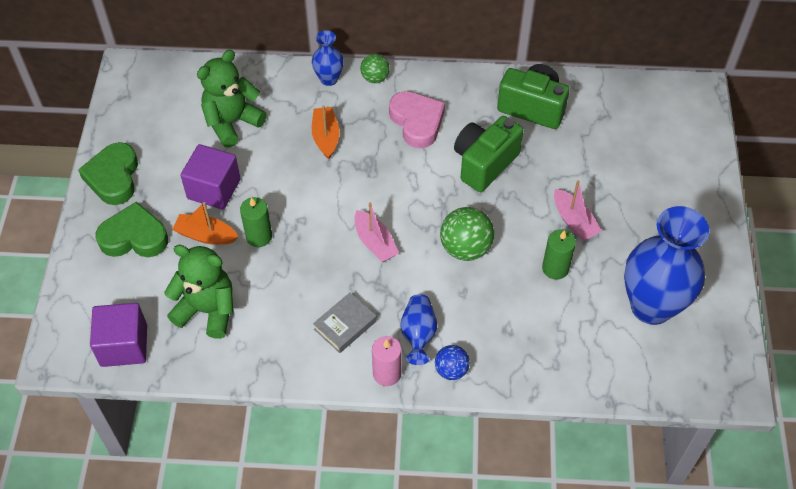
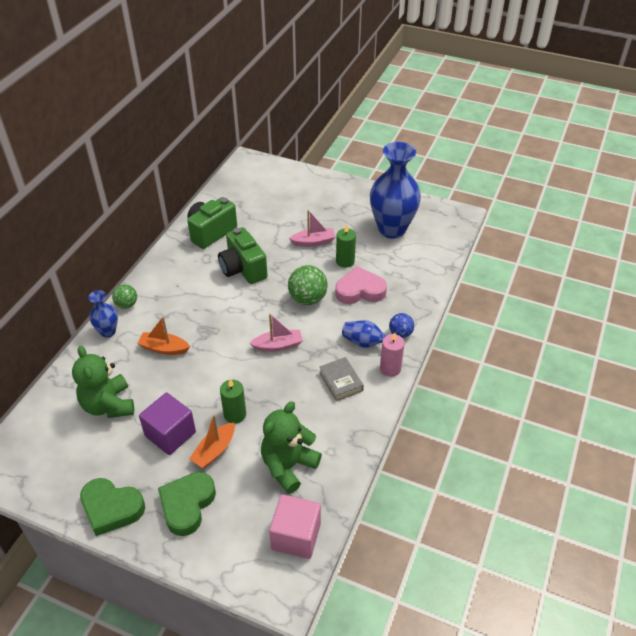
camera: 70 degrees left, 10 degrees down
purple cube [90,303,147,367] -> pink cube [269,494,321,559]
pink heart [389,91,445,148] -> pink heart moved to [335,266,387,304]

